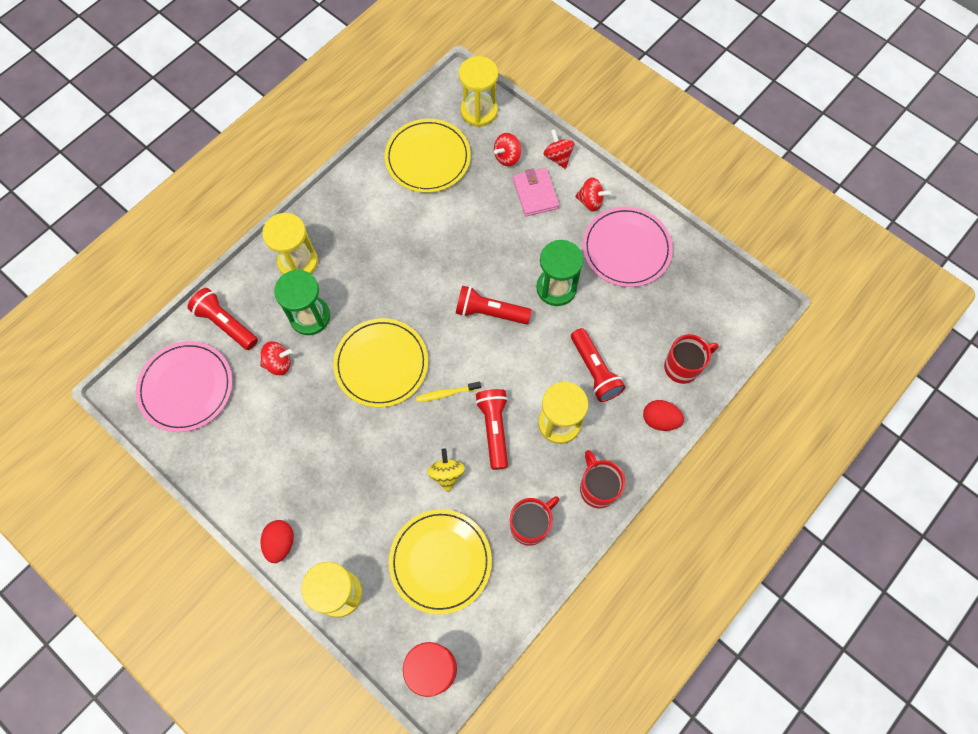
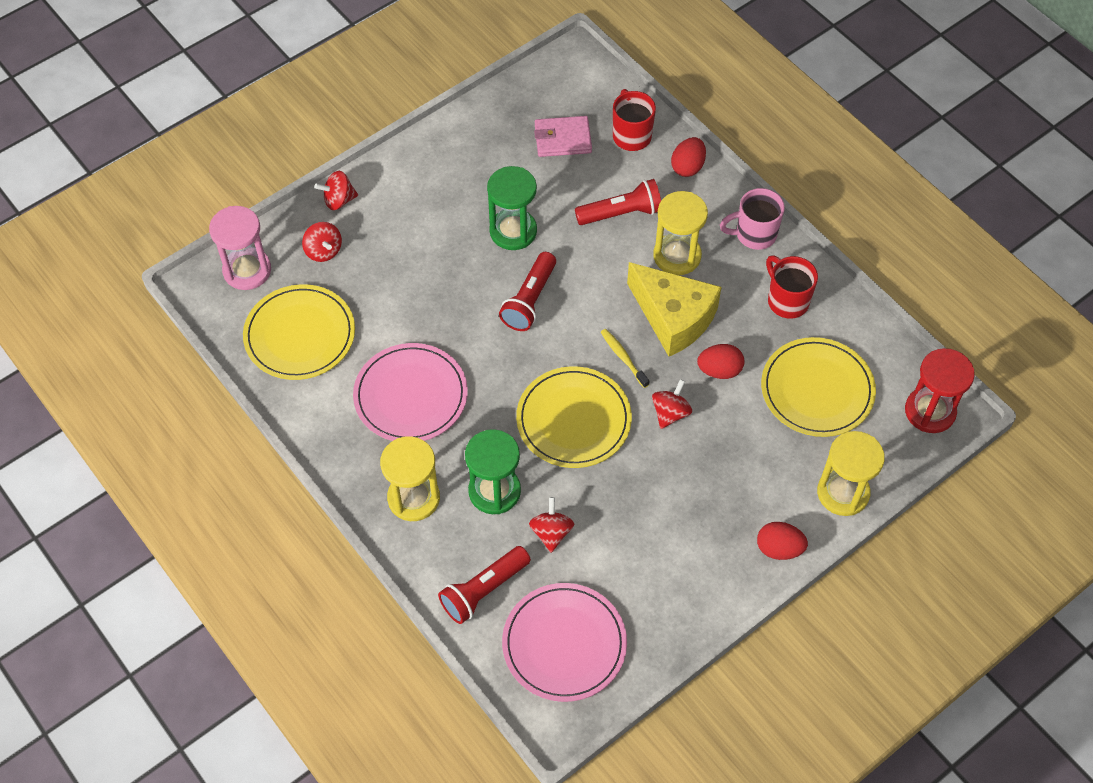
camera: 80 degrees left, 10 degrees down
yellow toothbrush [416,382,481,402] -> yellow toothbrush turned 150 degrees clockwise [601,329,650,388]
yellow spinning top [427,448,465,492] -> red egg [697,344,744,379]
yellow hourglass [459,56,498,127] -> pink hourglass [209,206,271,290]
red flashlight [475,389,508,470] -> yellow cheese [627,262,722,357]
pink wallet [513,168,559,216] -> pink wallet moved to [534,116,592,157]
red spinning top [575,178,611,211] -> red spinning top moved to [652,379,692,429]
red mug [580,450,625,508] -> pink mug [720,188,785,250]
pink plate [583,207,673,287] -> pink plate moved to [353,343,468,441]

